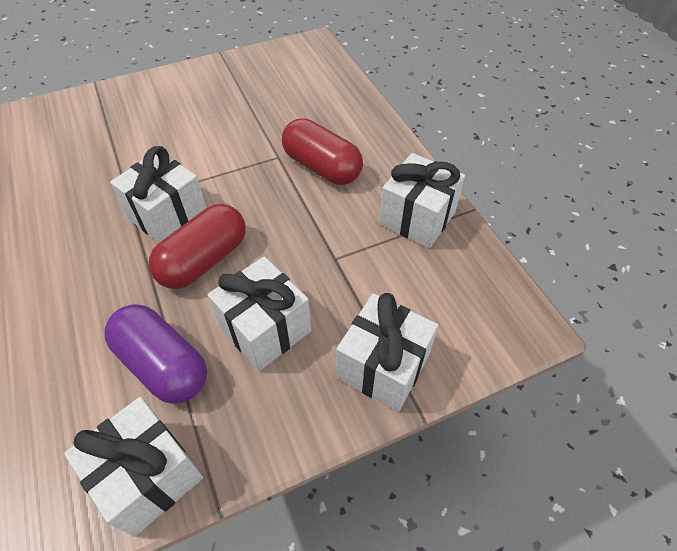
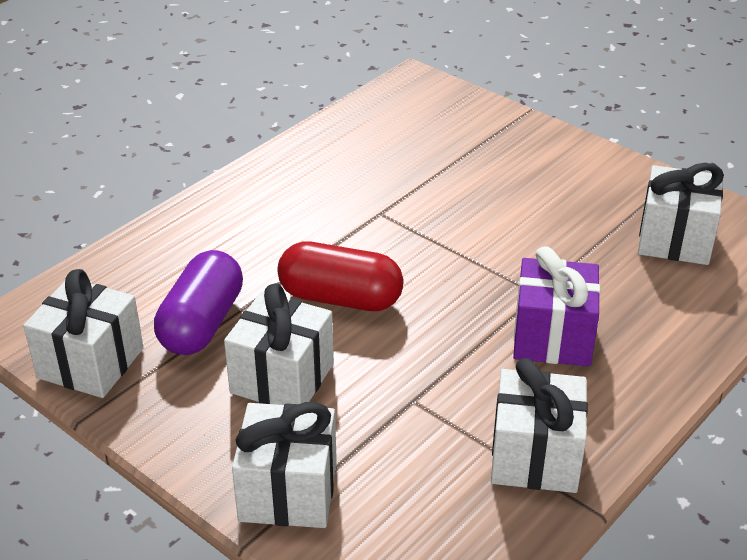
camera: 65 degrees right, 15 degrees down
white gift [110,146,207,243] -> white gift moved to [638,163,724,265]
red capsule [282,118,363,185] -> purple gift [513,246,600,366]

